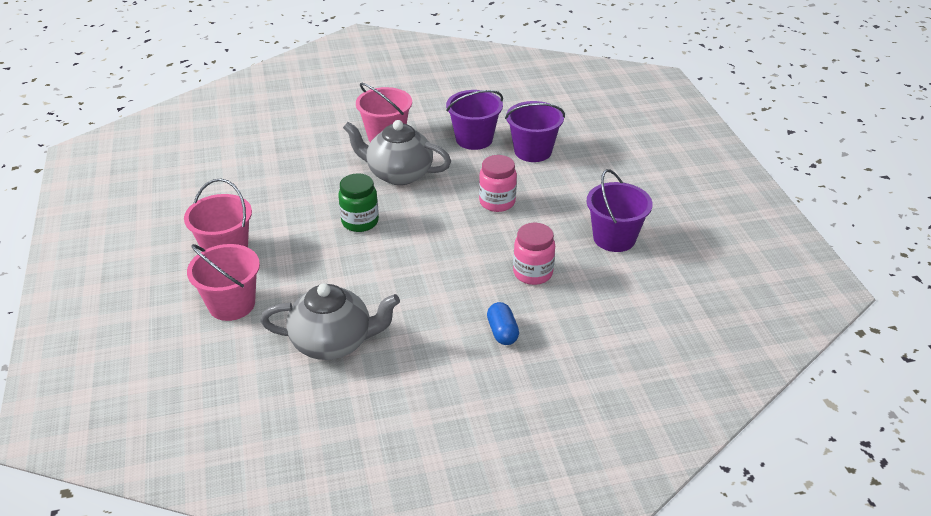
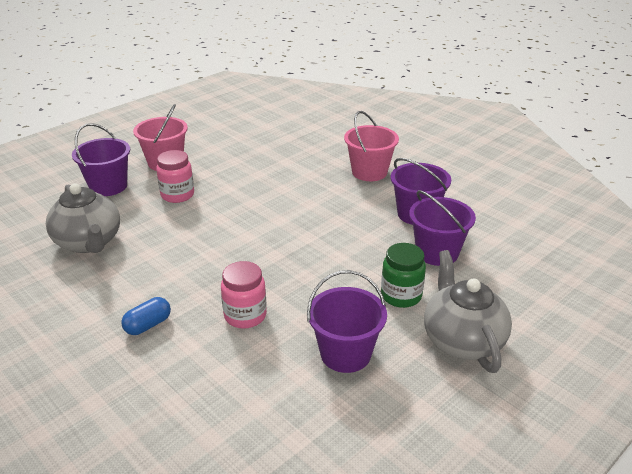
camera: 60 degrees right, 5 degrees down
pink bucket [187,244,260,321] -> purple bucket [72,123,130,196]
green jar [338,173,379,232] -> green jar moved to [381,243,426,308]
grey teapot [343,120,451,185] -> grey teapot moved to [424,250,512,373]
pink jar [479,155,517,212] -> pink jar moved to [156,150,194,203]

